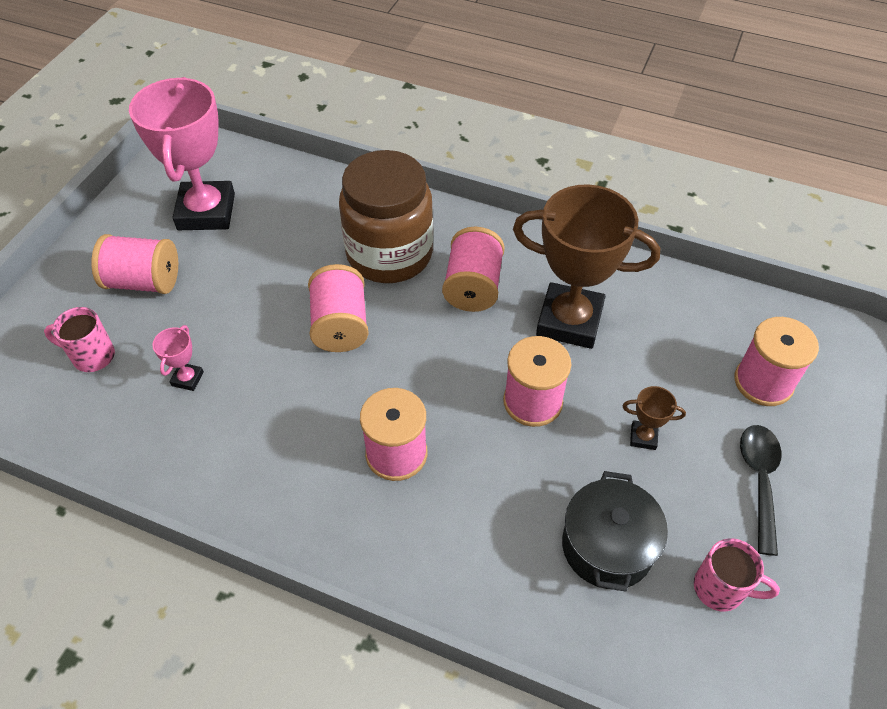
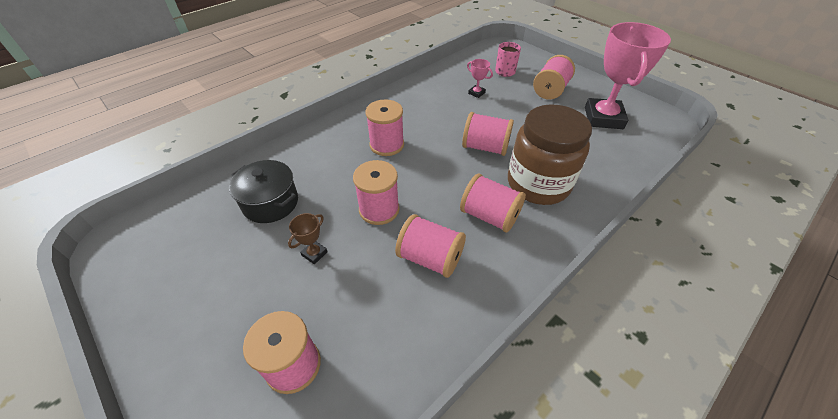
camera: 115 degrees right, 5 degrees down
pink trophy [129,77,235,230] -> pink trophy turned 75 degrees clockwise [585,22,671,129]
brown trophy [513,184,660,349] -> pink spool [395,214,466,278]
pink mug [694,538,780,612] -> none
black spoon [740,425,782,556] -> none

